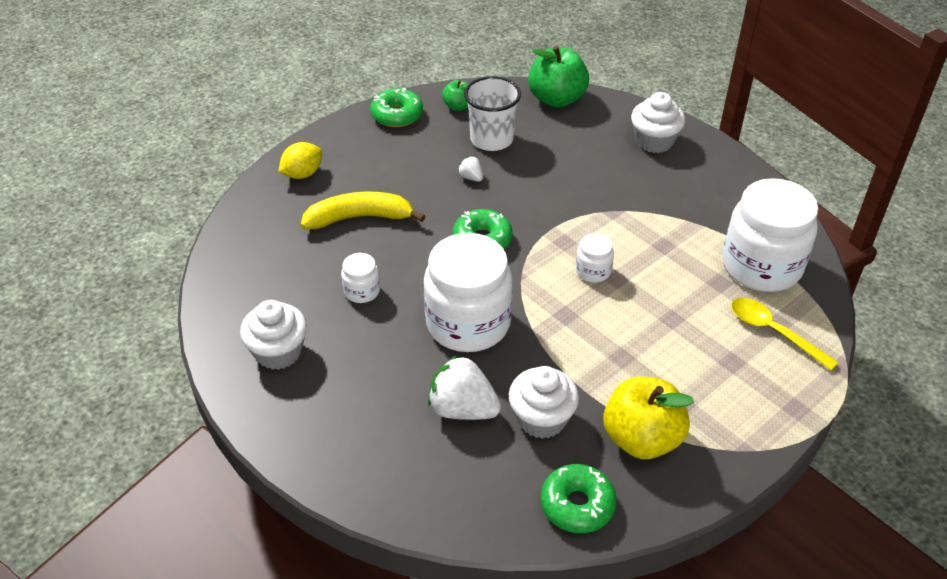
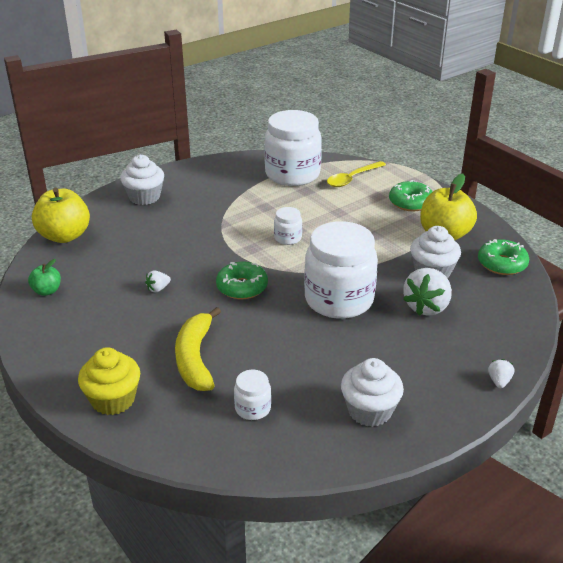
camera: 85 degrees left, 10 degrees down
yellow lemon [278,142,322,179] -> yellow cupcake [78,347,140,415]
white jar [341,253,380,303] -> white jar moved to [234,370,271,420]
green donut [370,88,423,127] -> green donut moved to [389,180,433,211]
white cup [464,76,521,151] -> none
green apple [528,46,589,108] -> yellow apple [32,188,90,243]
none -> white strawberry [488,359,514,388]

